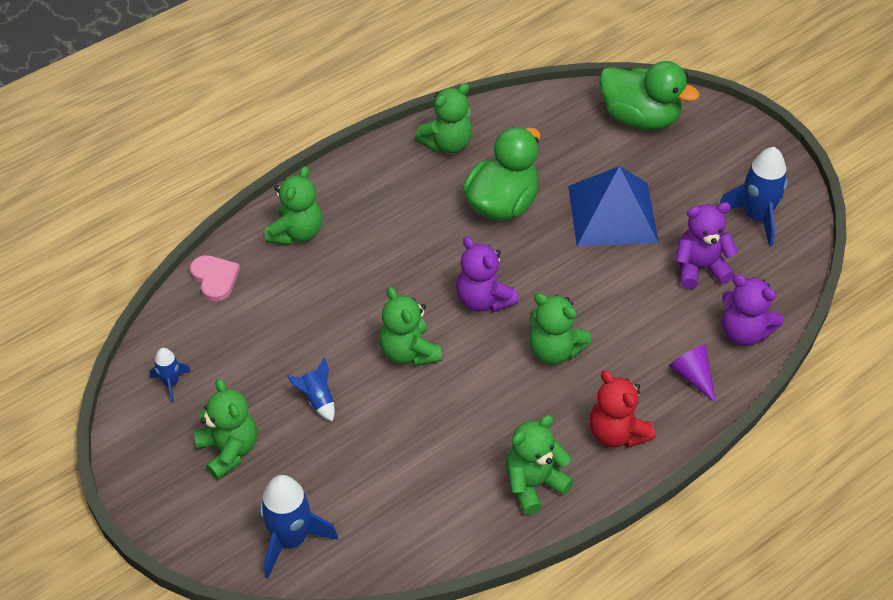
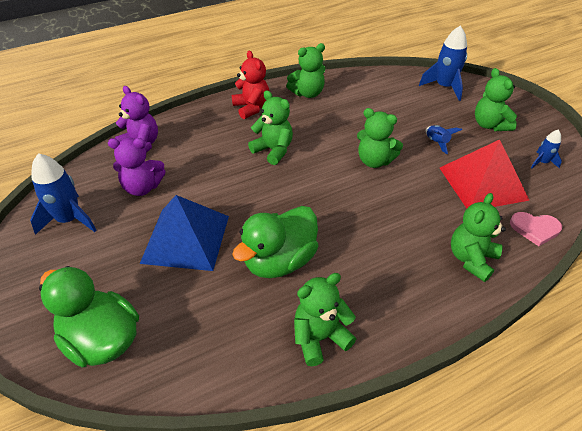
camera: 170 degrees left, 5 degrees down
pink heart [190,255,240,301] -> pink heart turned 60 degrees counterclockwise [510,212,562,246]
green teddy bear [379,287,442,366] -> green teddy bear turned 135 degrees clockwise [357,108,403,168]
purple teddy bear [456,237,519,312] -> none
purple cone [669,344,716,403] -> none
none -> red pyramid [440,140,530,209]

